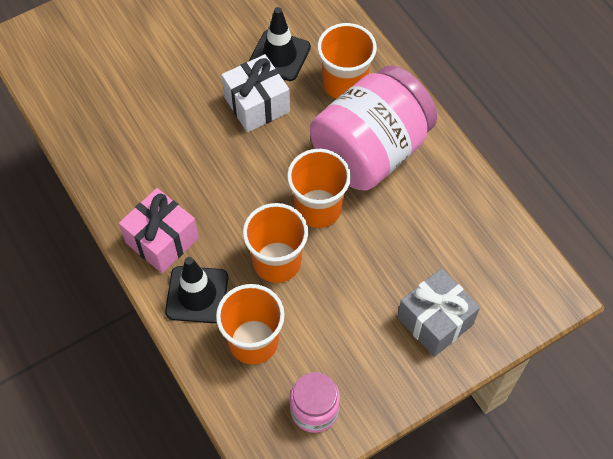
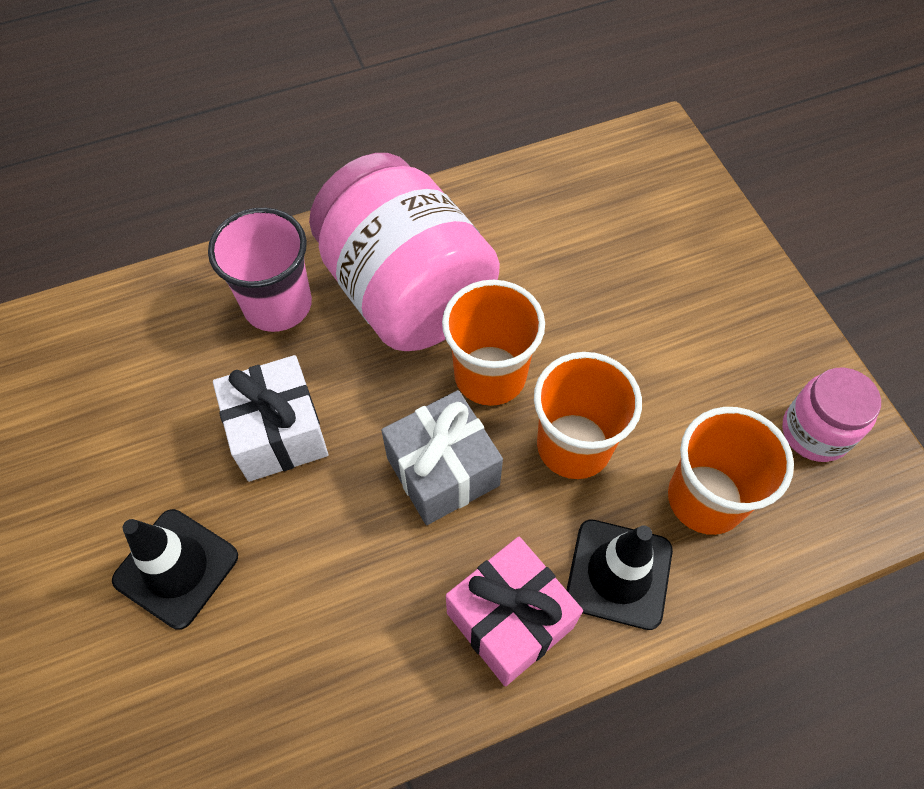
camera: 80 degrees left, 0 degrees up
black traffic cone [249,7,311,81] -> black traffic cone moved to [112,509,238,630]
orange cup [317,23,377,99] -> pink cup [208,208,312,332]
grey gift [397,268,480,357] -> grey gift moved to [381,390,503,525]

